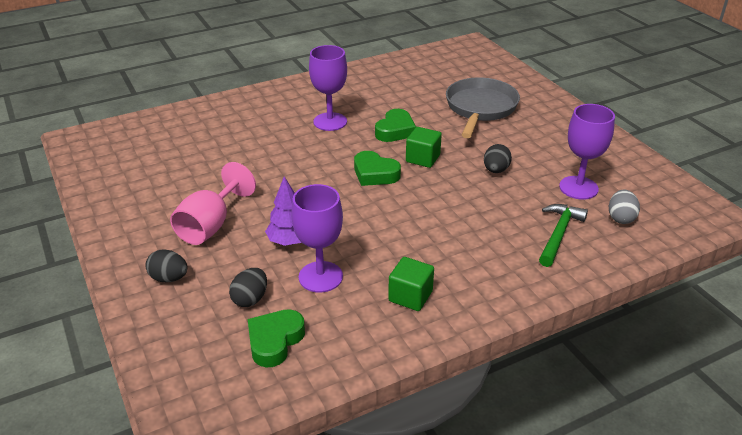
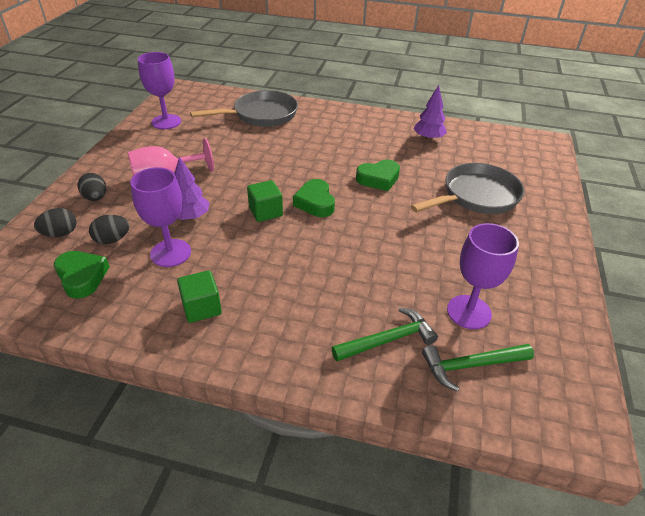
camera: 40 degrees right, 5 degrees up
green heart [248,309,305,367] -> green heart turned 75 degrees clockwise [54,251,110,298]
purple goblet [309,45,347,131] -> purple goblet moved to [138,52,181,129]
green cube [406,127,442,168] -> green cube moved to [247,180,283,222]
black egg [484,144,512,173] -> black egg moved to [34,208,77,237]
grey egg [609,190,640,224] -> green hammer [422,344,534,391]
none -> grey pan [190,90,298,127]
none -> purple tree [414,85,447,141]

